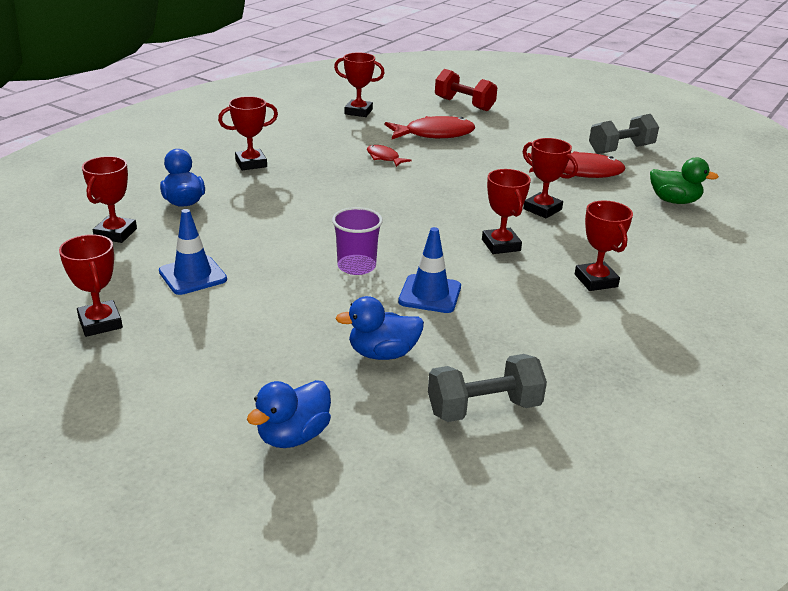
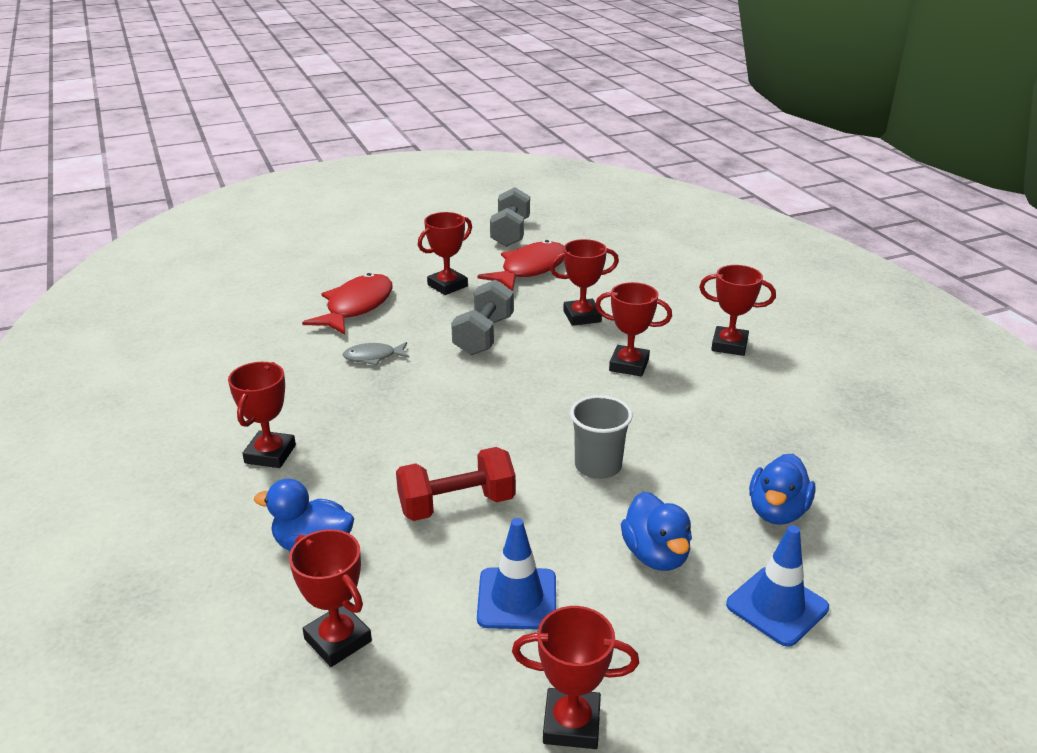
camera: 55 degrees left, 0 degrees up
blue duck [247,380,331,448] -> blue duck moved to [621,492,692,571]
purple cup [332,207,383,275] -> grey cup [570,395,632,479]
red trophy [334,52,385,117] -> red trophy moved to [418,212,472,295]
red fish [367,145,412,167] -> grey fish [343,342,409,365]
blue traffic cone [398,227,461,313] -> blue traffic cone moved to [726,525,829,647]
grey dumbbell [428,354,547,422] -> grey dumbbell moved to [451,280,514,355]
red dumbbell [435,69,497,111] -> red dumbbell moved to [396,447,516,521]
green duck [650,157,719,204] -> none

